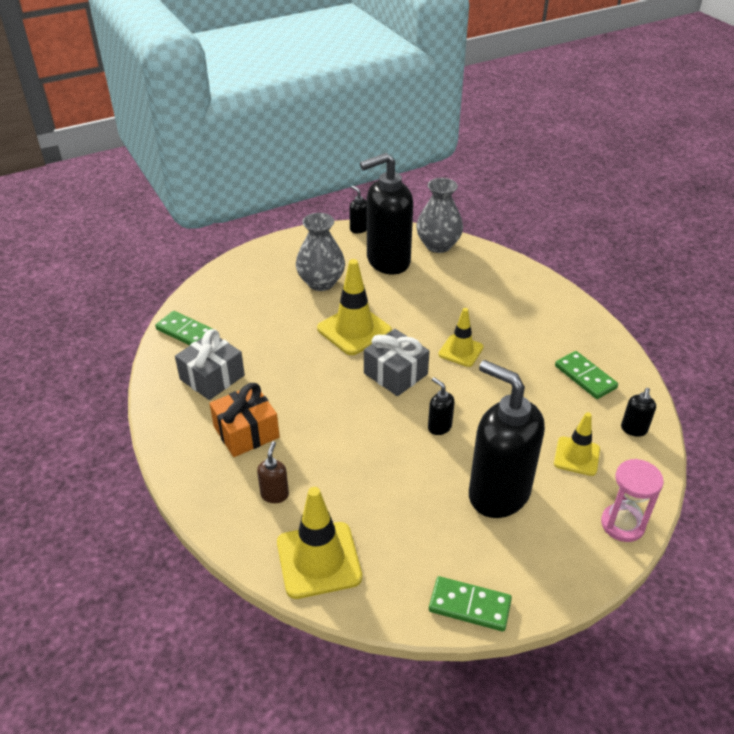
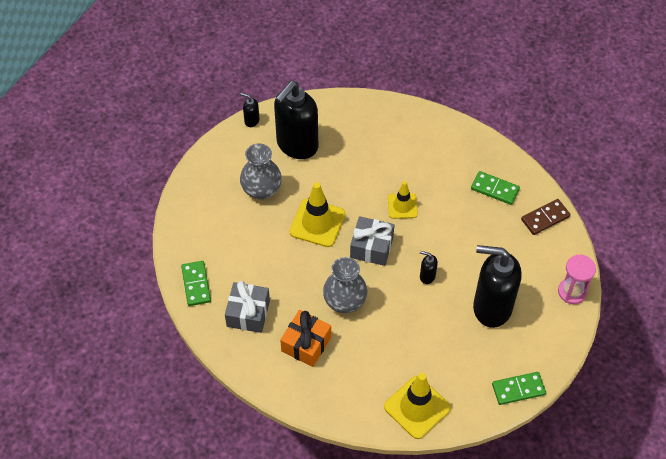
camera: 30 degrees left, 15 degrees up
green domino [155,311,213,345] -> green domino turned 75 degrees clockwise [181,261,211,306]
brown soap dispenser [257,441,289,503] -> none
grey vase [416,178,463,253] -> grey vase moved to [323,257,367,313]
yellow traffic cone [554,412,600,476] -> none
black soap dispenser [621,388,656,437] -> brown domino [521,199,570,235]

